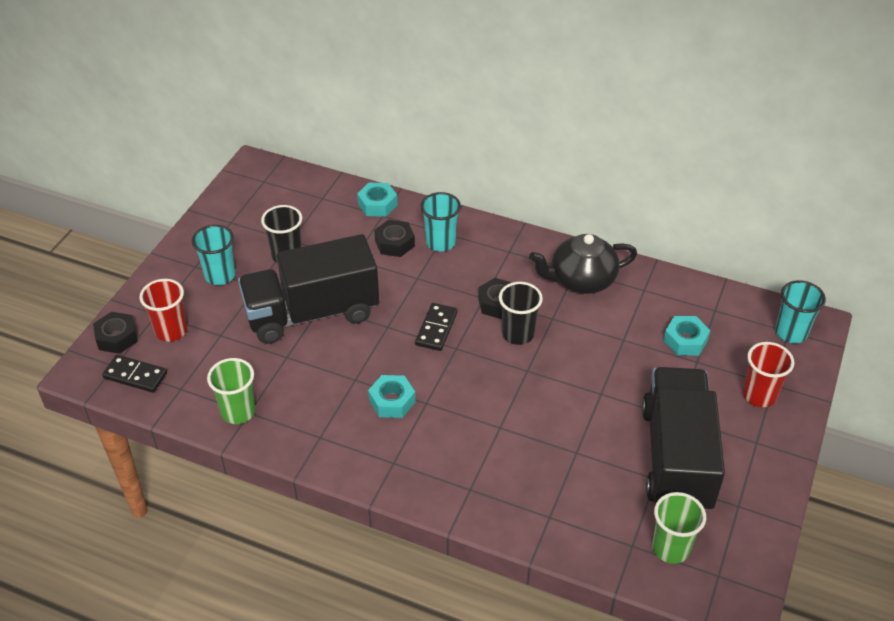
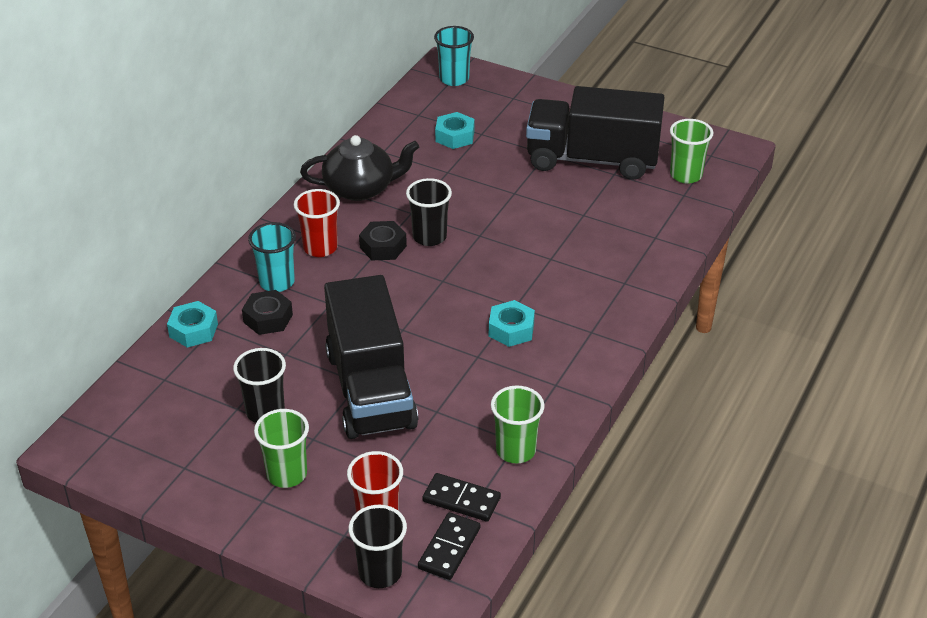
camera: 85 degrees left, 5 degrees down
black nut [93,312,138,354] -> black cup [348,505,407,588]
turquoise cup [192,224,236,285] -> green cup [254,409,309,488]
black domino [415,303,458,351] -> black domino moved to [422,473,501,522]
black teapot [529,234,637,294] -> black teapot turned 90 degrees counterclockwise [300,135,419,201]
red cup [743,342,795,407] -> red cup moved to [294,189,340,257]

